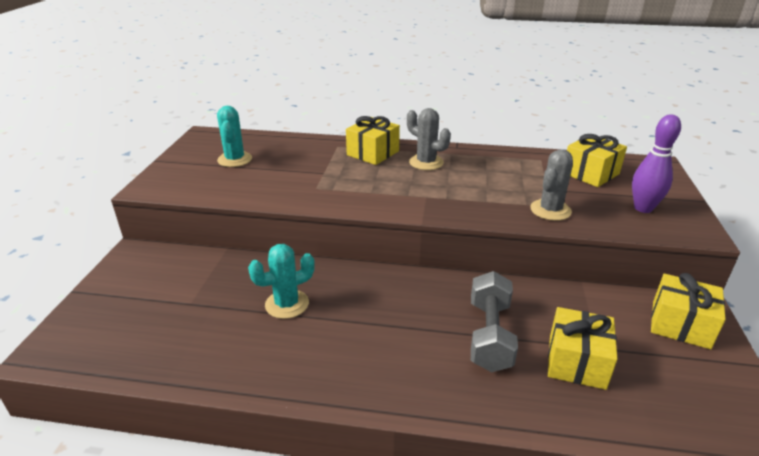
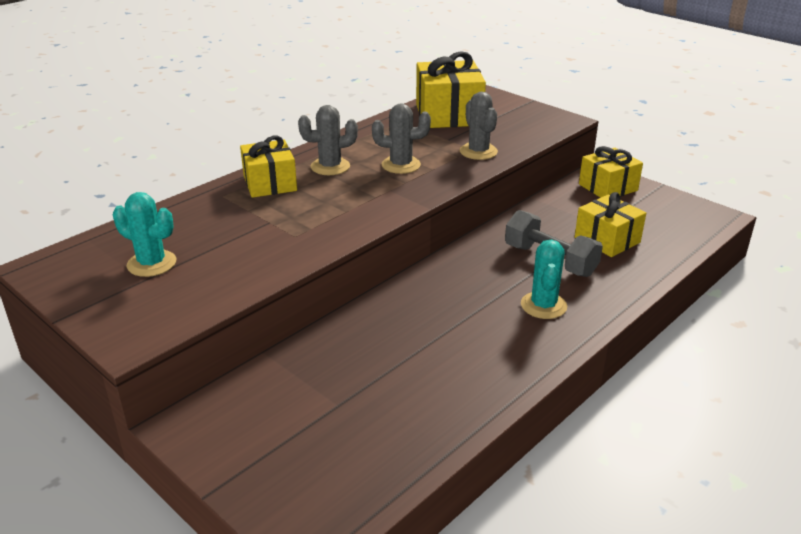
camera: 55 degrees left, 0 degrees up
turquoise cactus [248,244,315,319] -> turquoise cactus moved to [521,240,567,319]
yellow gift [567,134,627,187] -> yellow gift [416,51,486,128], size x1.51
purple bowling pin [632,114,681,213] -> none
none -> grey cactus [372,103,431,174]

